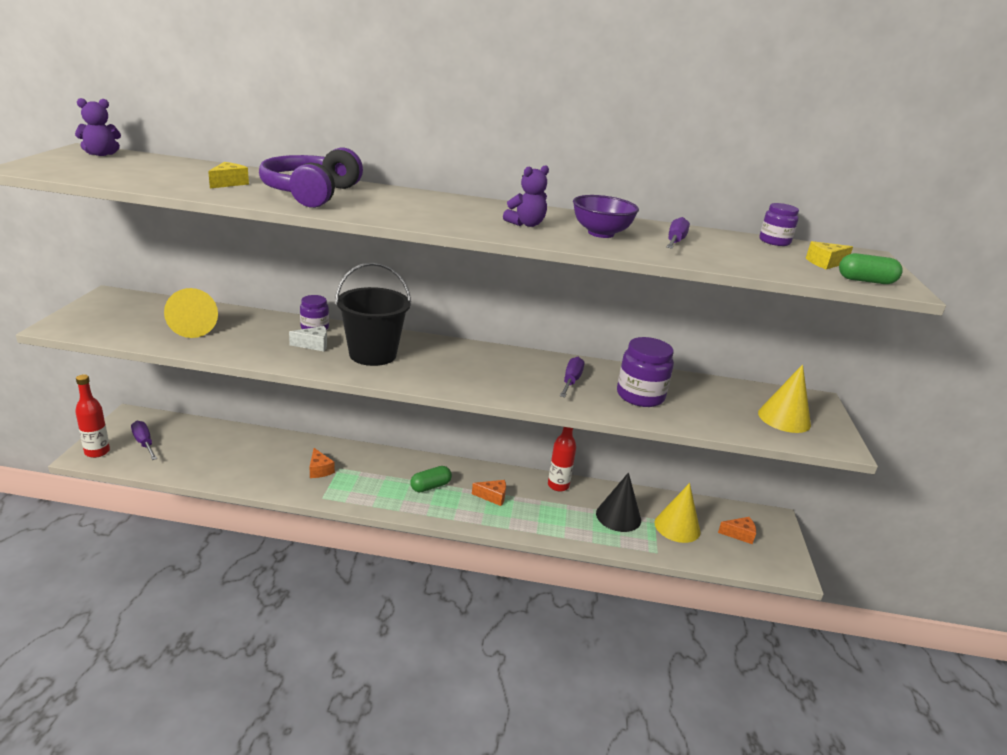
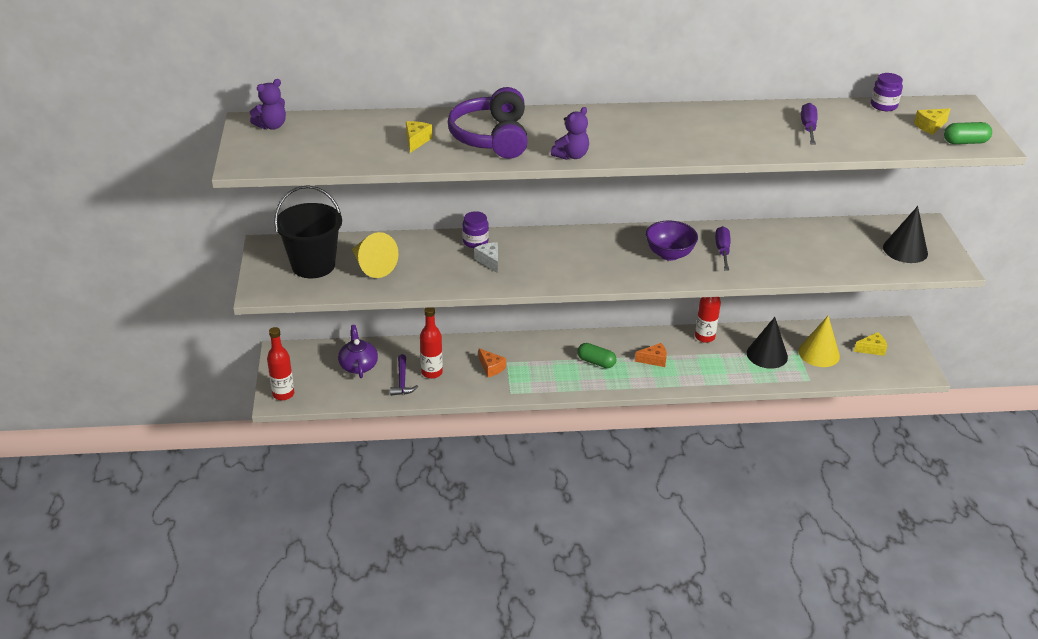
camera: 10 degrees left, 10 degrees up
purple screwdriver [131,421,157,460] -> none
white cheese [289,326,327,352] -> white cheese turned 90 degrees counterclockwise [474,242,498,273]
black bucket [335,262,411,366] -> black bucket moved to [274,185,342,278]
green capsule [410,466,452,492] -> green capsule turned 75 degrees clockwise [577,343,616,368]
purple teddy bear [503,165,549,227] -> purple teddy bear moved to [551,107,589,160]
purple bowl [573,195,639,238] -> purple bowl moved to [646,221,698,261]
purple jar [617,337,674,407] -> none
orange cheese [718,517,756,544] -> yellow cheese [854,332,887,356]
yellow cone [758,364,811,433] -> black cone [883,206,928,263]
none -> purple teapot [338,325,378,378]
none -> purple hammer [390,354,418,396]
none -> red bottle [420,307,443,378]

